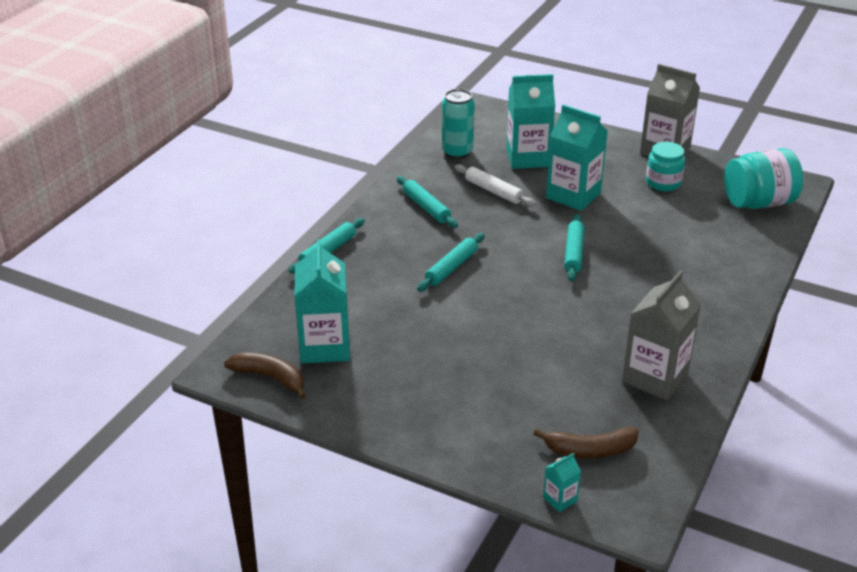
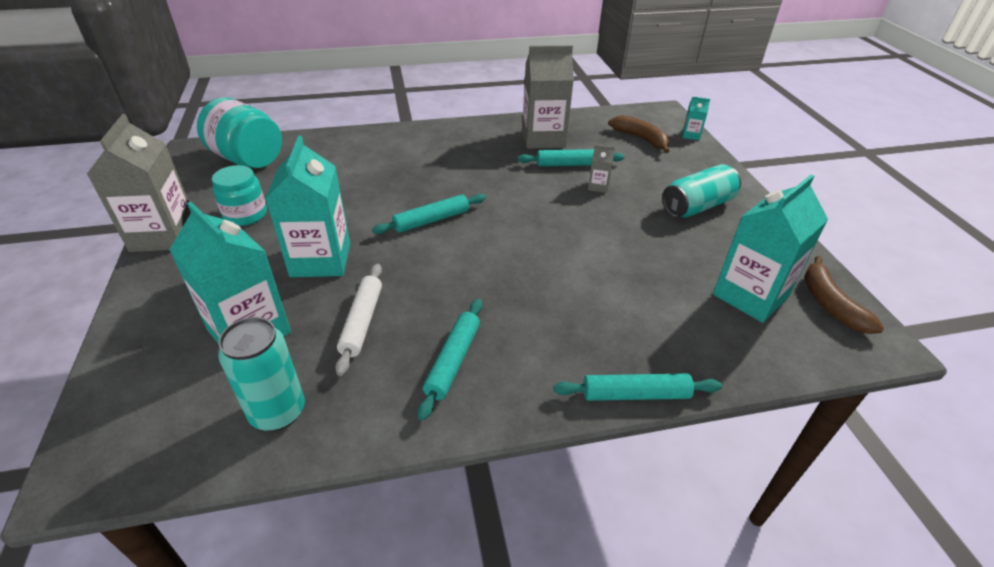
camera: 130 degrees left, 5 degrees up
turquoise rolling pin [417,233,485,291] -> turquoise rolling pin moved to [518,149,624,167]
none -> grey carton [588,145,615,193]
none -> turquoise can [662,164,741,218]

